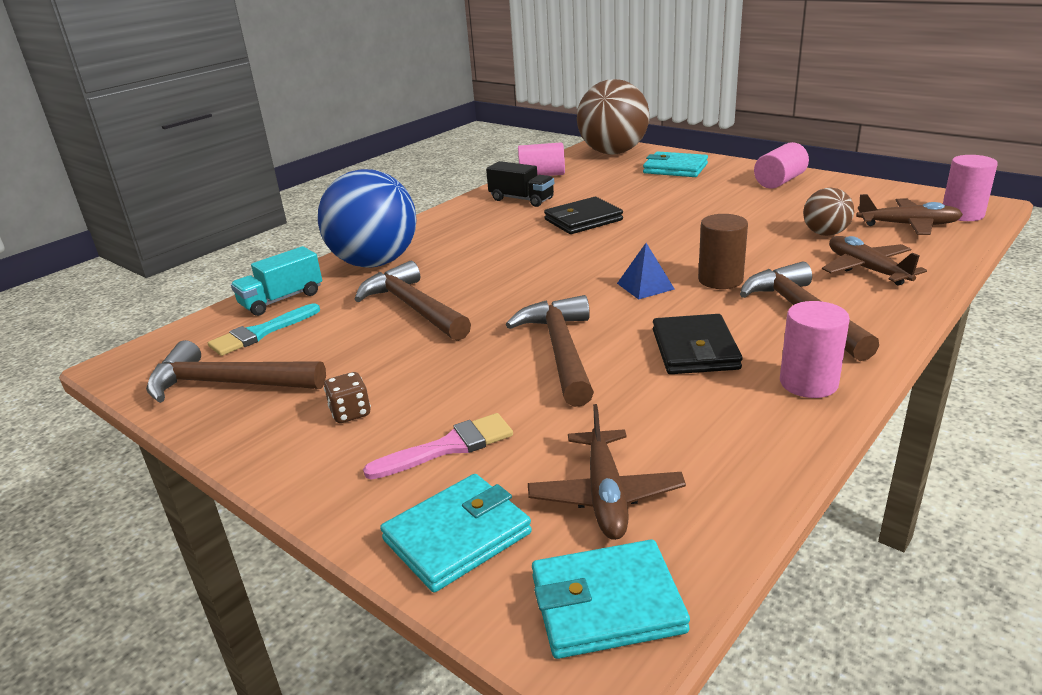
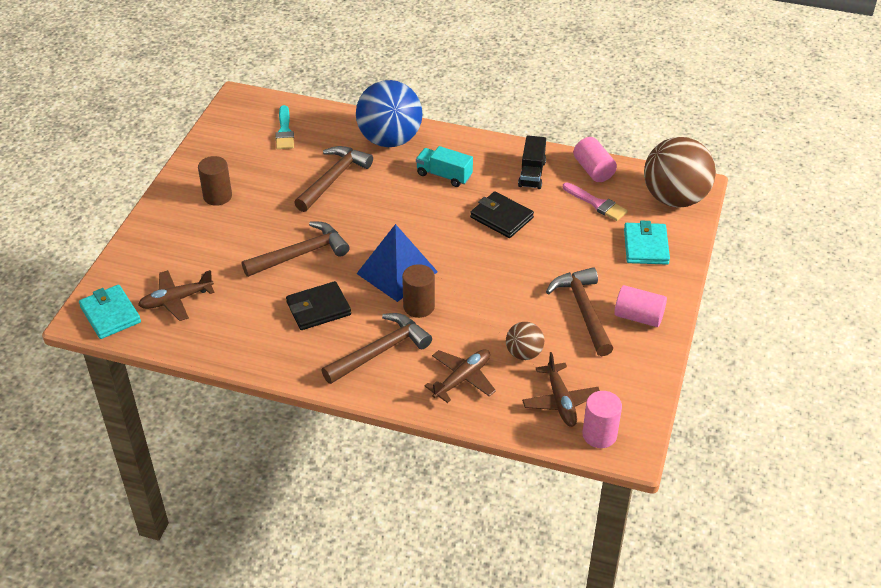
camera: 65 degrees right, 15 degrees up
brown hammer [146,340,326,403] -> brown hammer moved to [546,267,613,356]
turquoise brush [208,303,320,356] -> turquoise brush turned 120 degrees counterclockwise [275,105,294,149]
turquoise truck [231,246,322,316] -> turquoise truck moved to [416,146,473,187]
brown dice [324,372,371,423] -> brown cylinder [198,156,232,206]
pink brush [363,413,513,480] -> pink brush moved to [563,182,628,221]
turquoise wallet [380,474,532,592] -> none
blue pyramid [617,243,674,300] -> blue pyramid [356,224,438,302], size x1.99
pink cylinder [780,301,850,398] -> none

